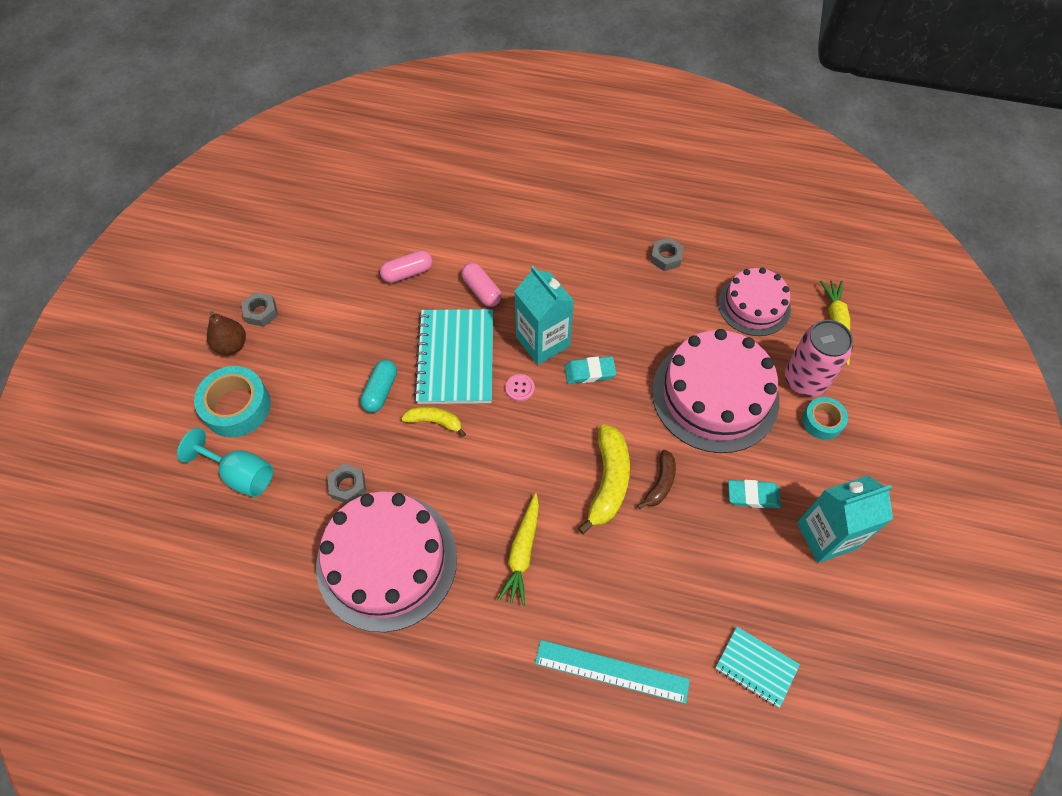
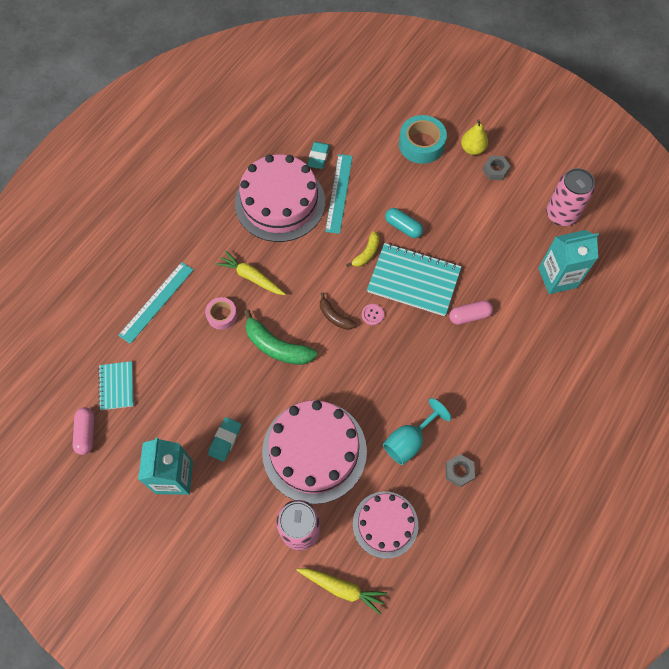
camera: 110 degrees right, 5 degrees up
turquoise goblet [177,428,273,497] -> turquoise goblet moved to [383,398,451,465]
brown pear [207,311,246,355] -> yellow pear [461,119,488,155]
grey nut [327,463,366,503] -> turquoise ruler [325,154,353,234]
pink capsule [380,250,432,283] -> pink capsule moved to [73,407,94,455]
turquoise carton [514,266,574,365] -> turquoise carton moved to [538,230,599,294]
turquoise eraser [564,356,616,384] -> turquoise eraser moved to [307,142,330,169]
yellow banana [578,424,630,534] -> green banana [244,309,317,365]
brown banana [637,450,676,509] -> brown banana moved to [320,292,357,330]
turquoise notebook [715,627,800,708] -> turquoise notebook turned 60 degrees counterclockwise [98,361,134,410]
turquoise tape [802,397,848,440] -> none
none -> pink tape [205,297,237,330]
none -> pink can [546,168,595,226]

